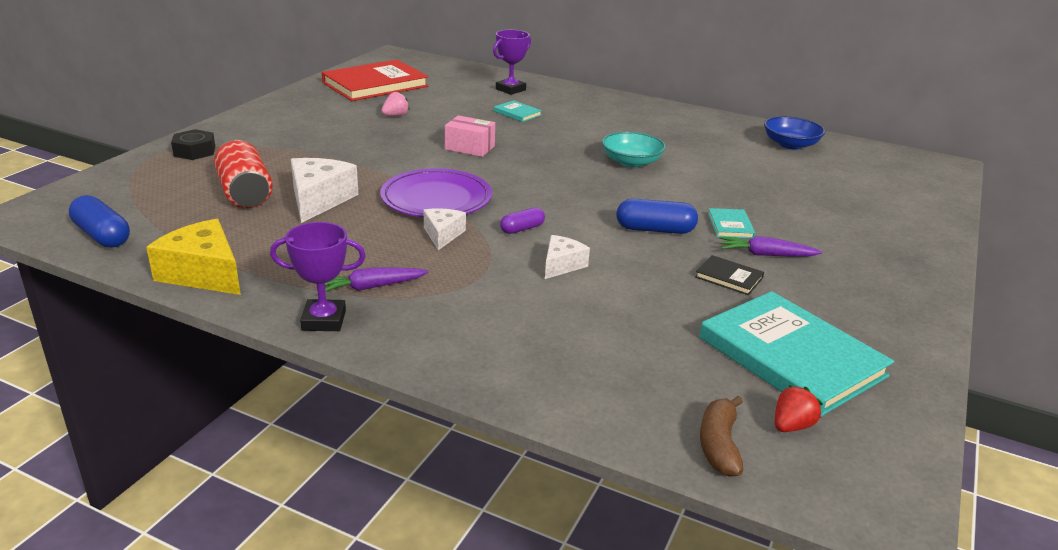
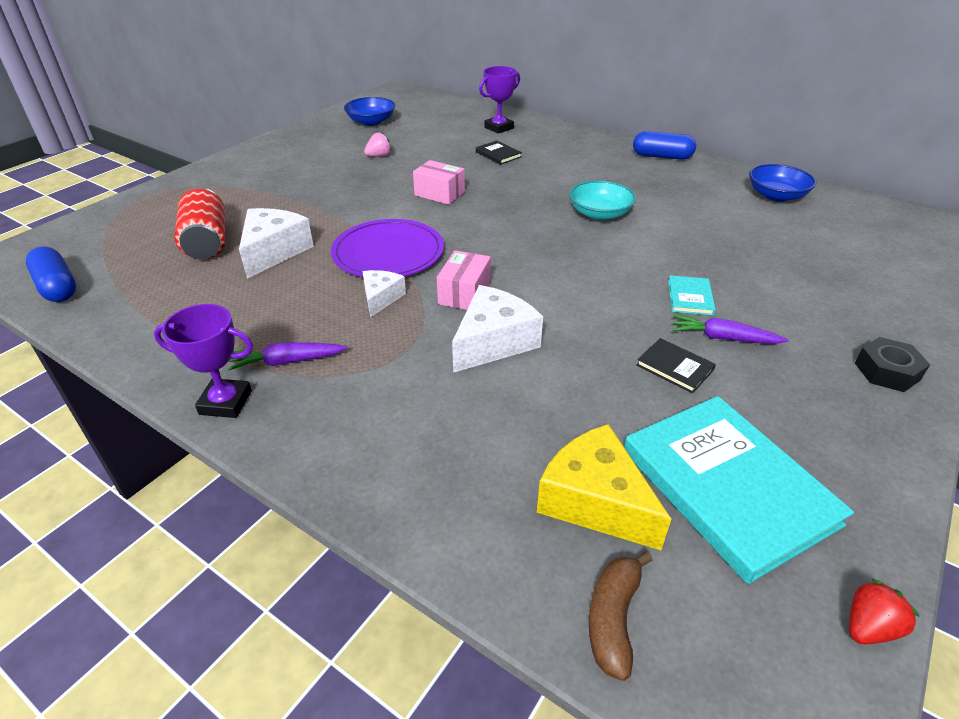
camera: 10 degrees right, 10 degrees up
yellow cheese [146,219,241,295] -> yellow cheese moved to [537,424,671,550]
black nut [171,129,215,160] -> black nut moved to [855,337,930,392]
red book [322,60,428,101] -> blue bowl [344,97,395,126]
turquoise book [494,100,542,122] -> black book [476,141,522,165]
purple capsule [500,207,545,234] -> pink box [437,250,491,310]
white cheese [545,235,590,279] -> white cheese [452,285,543,373], size x1.69
blue capsule [616,199,698,234] -> blue capsule moved to [633,131,696,160]
red strawberry [775,385,823,432] -> red strawberry moved to [849,578,920,644]

